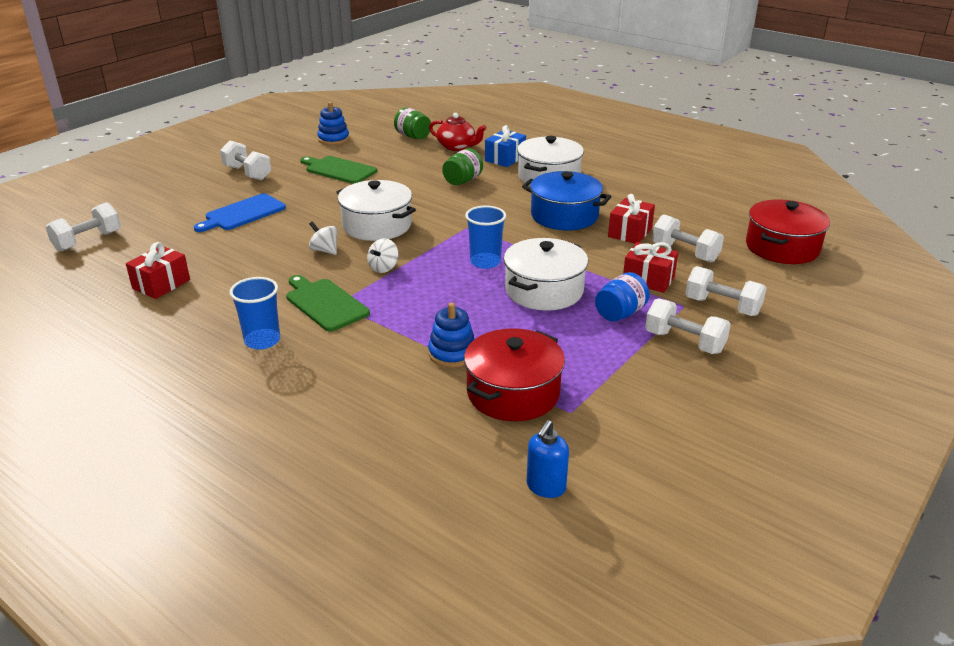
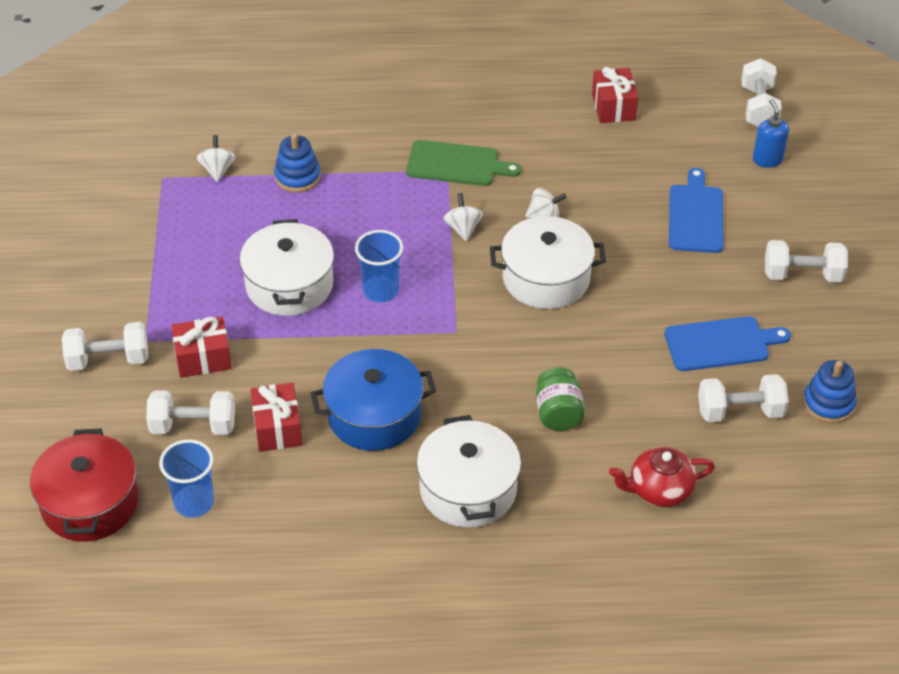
camera: 140 degrees right, 15 degrees up
blue cup [229,277,280,350] -> blue cup moved to [159,439,214,518]
green cutting board [300,156,377,184] -> blue cutting board [665,316,791,371]
green jar [394,107,431,139] -> none
red pot [464,328,565,421] -> white spinning top [197,135,236,182]
blue gift [485,125,526,167] -> none
blue soap dispenser [527,420,569,498] -> blue soap dispenser moved to [753,99,789,168]
blue jar [595,272,650,322] -> none
white dumbbell [645,298,731,354] -> white dumbbell moved to [698,374,788,422]

